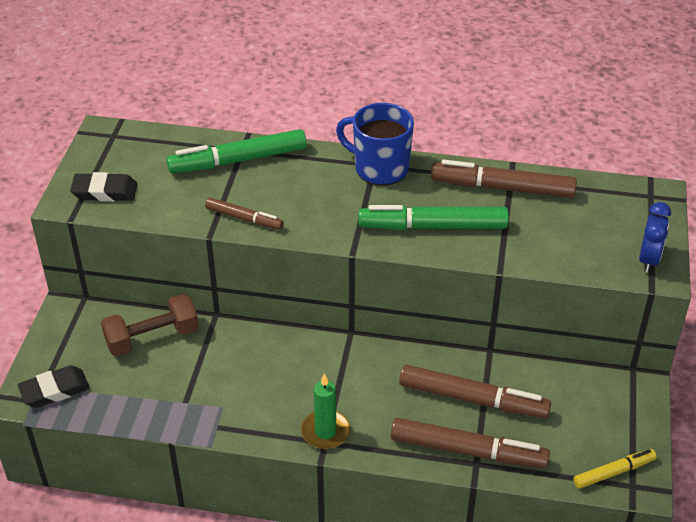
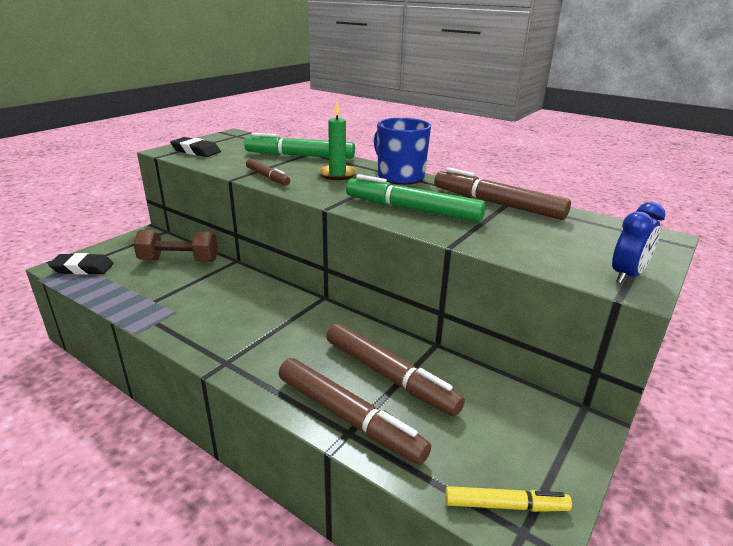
camera: 25 degrees right, 15 degrees down
green candle [301,373,350,449] -> green candle moved to [318,103,357,180]

